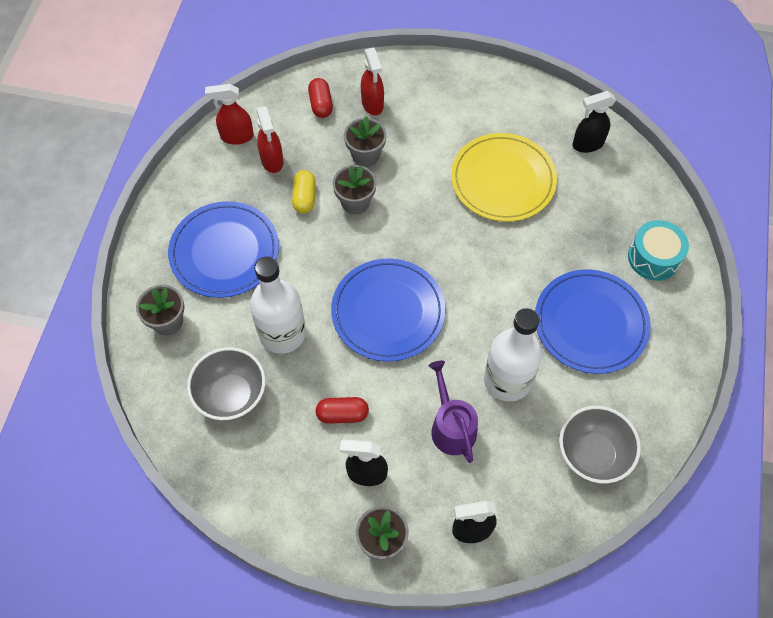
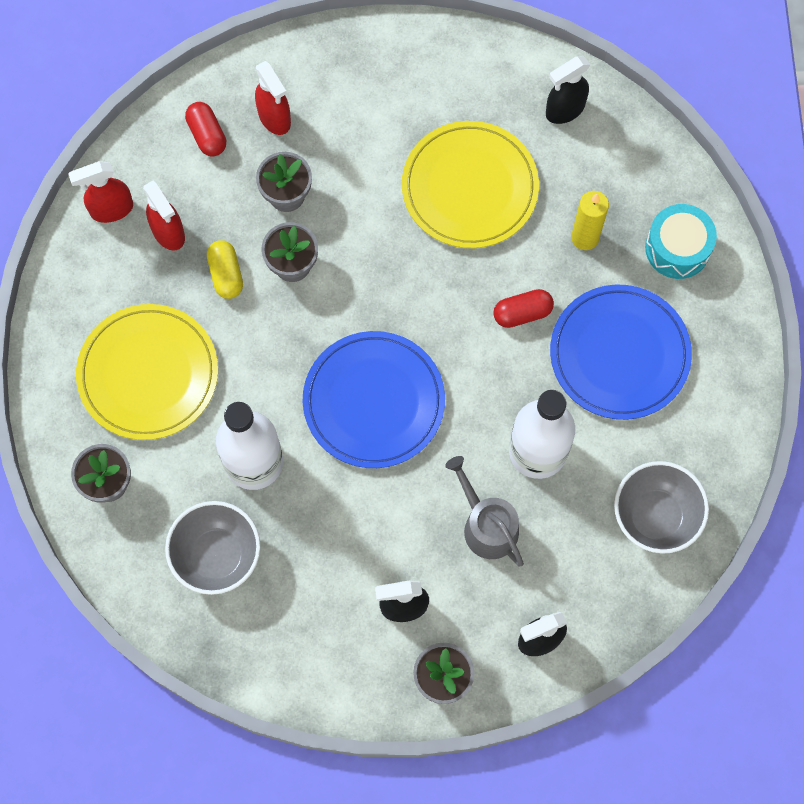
camera: 15 degrees left, 10 degrees up
blue plate [168,201,279,298] -> yellow plate [76,304,218,440]
red capsule [316,397,369,424] -> red capsule moved to [493,289,554,328]
purple watering can [429,361,478,463] -> grey watering can [445,456,524,566]
none -> yellow candle [571,191,609,250]

